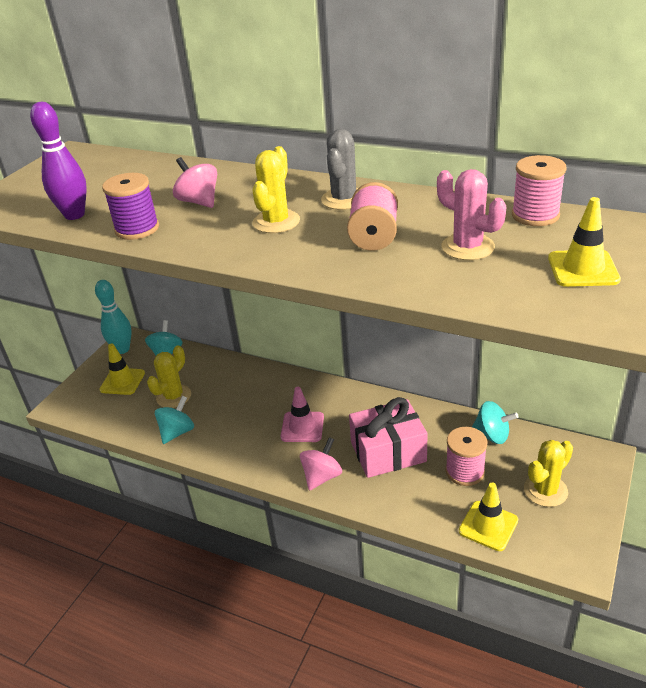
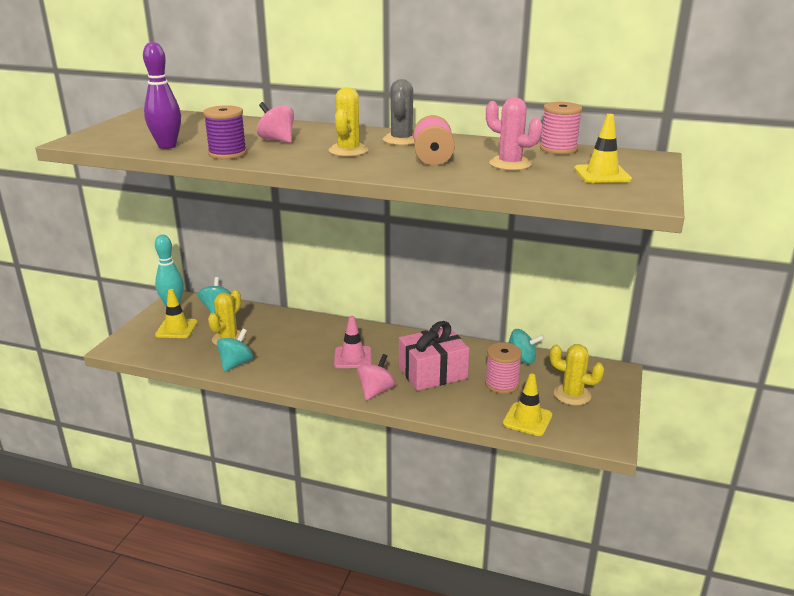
camera: 10 degrees left, 10 degrees down
yellow cactus [524,440,573,507] -> yellow cactus turned 75 degrees clockwise [550,344,604,405]

